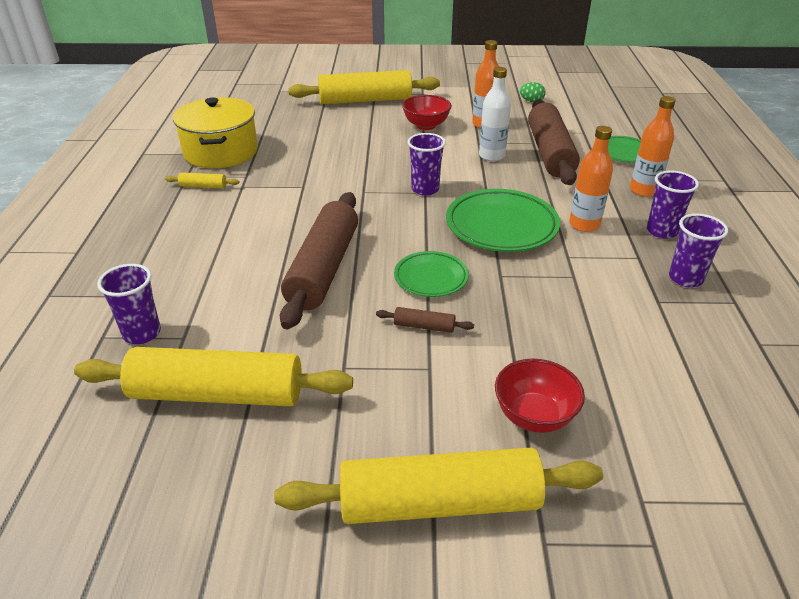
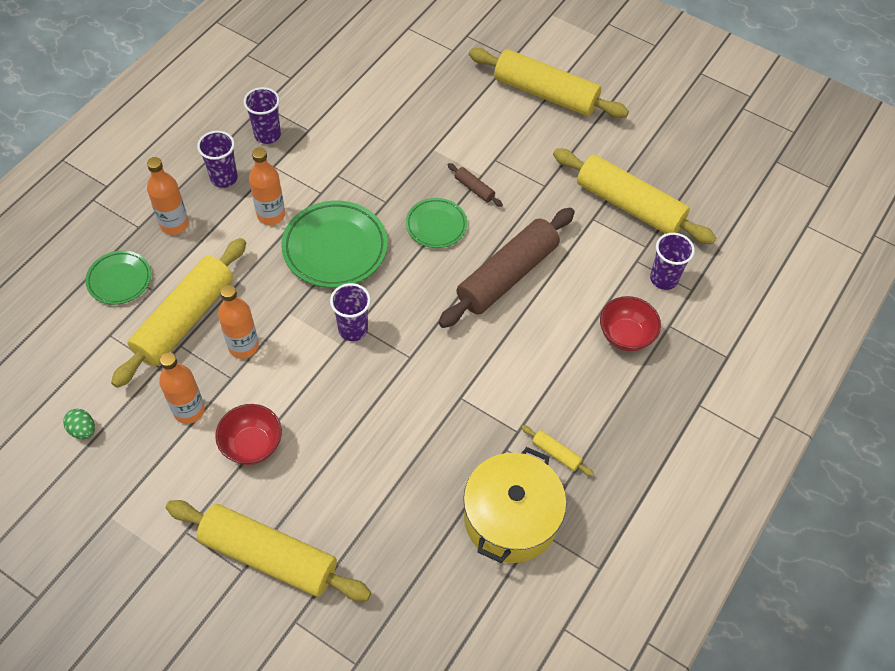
camera: 150 degrees left, 20 degrees up
white bottle [479,67,511,161] -> orange bottle [218,285,259,359]
red bowl [495,359,585,433] -> red bowl moved to [600,296,661,351]
brown rolling pin [528,99,580,185] -> yellow rolling pin [111,238,246,388]

